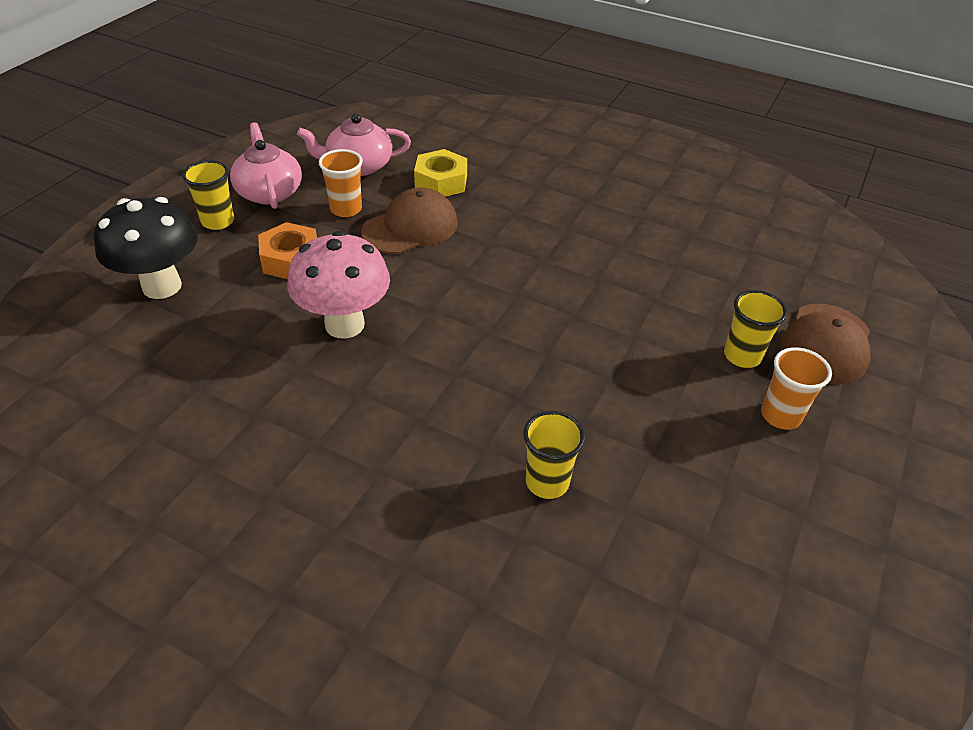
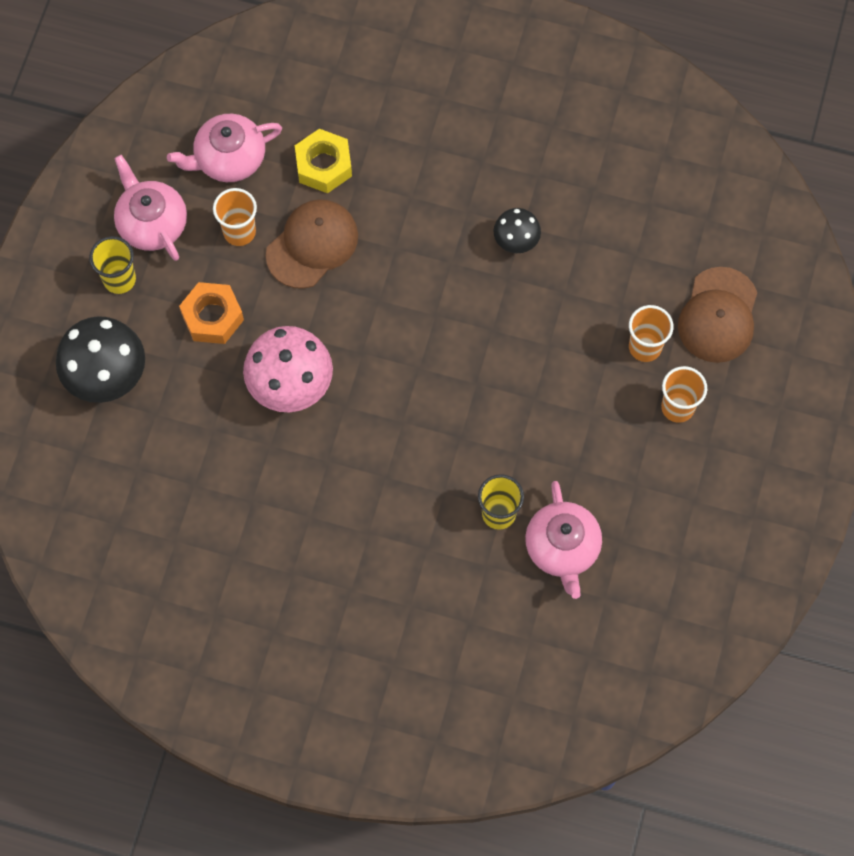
camera: 10 degrees left, 25 degrees up
yellow cup [724,290,787,368] -> orange cup [629,305,673,362]
none -> black mushroom [494,208,541,253]
none -> pink teapot [525,481,602,599]

